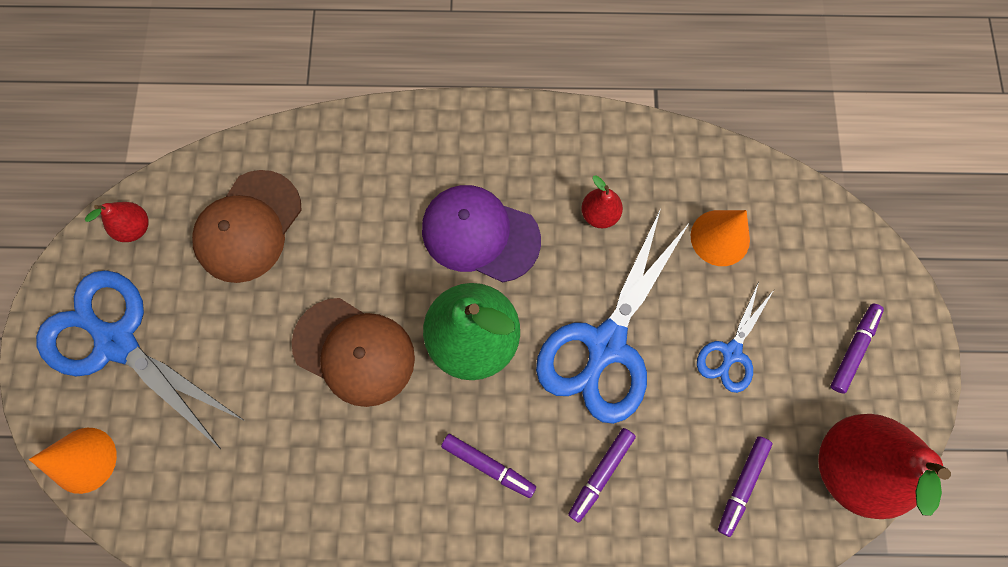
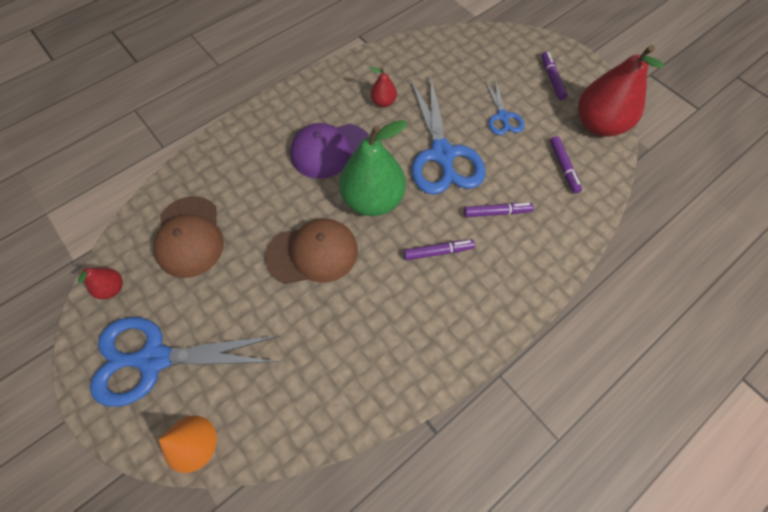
camera: 40 degrees left, 10 degrees down
purple marker [568,428,636,523] -> purple marker turned 90 degrees counterclockwise [464,203,534,217]
orange cone [691,210,750,266] -> none

